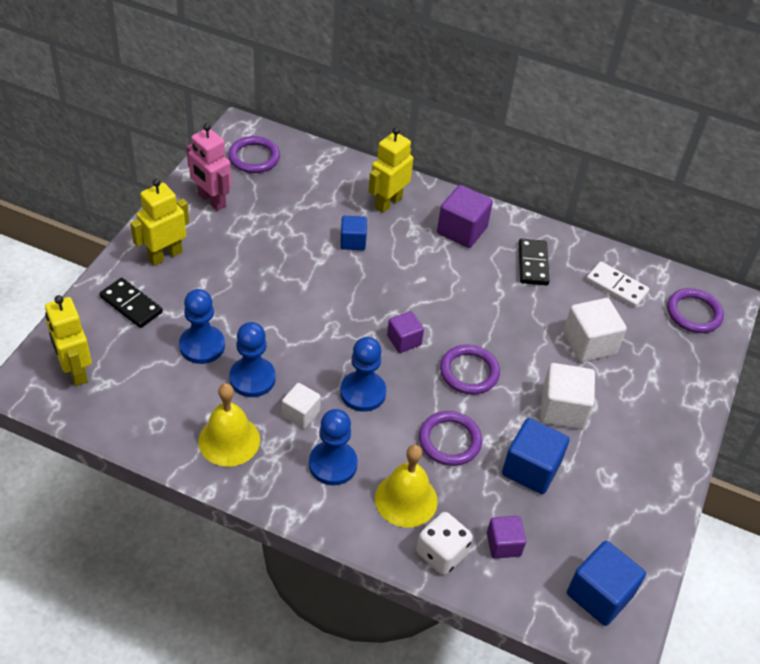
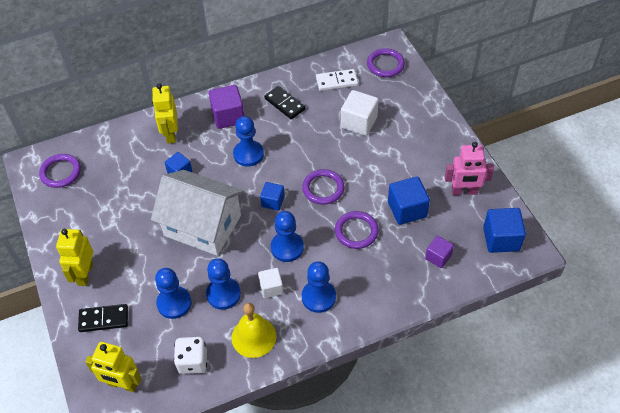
camera: 40 degrees left, 5 degrees up
pink robot [186,123,231,211] -> pink robot moved to [445,142,494,195]
yellow bell [375,445,438,528] -> none
purple cube [387,311,424,353] -> blue cube [260,182,285,211]
white dice [416,512,473,575] -> white dice moved to [174,337,207,374]
white cube [540,363,595,429] -> none
none -> white house [151,170,244,256]
none -> blue pawn [233,116,264,167]

